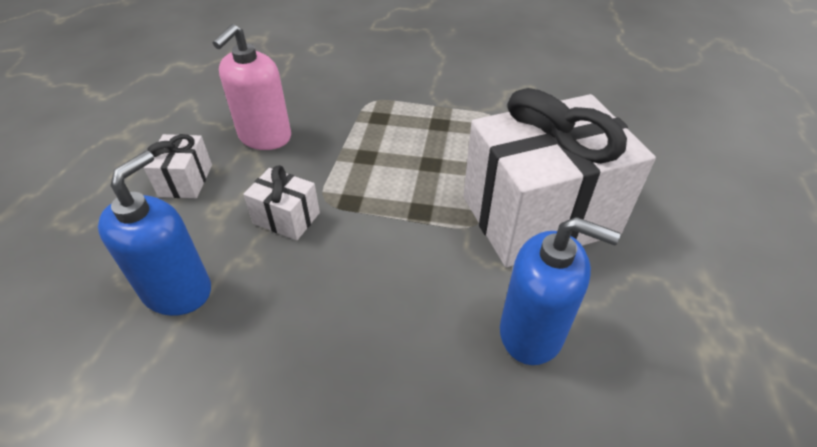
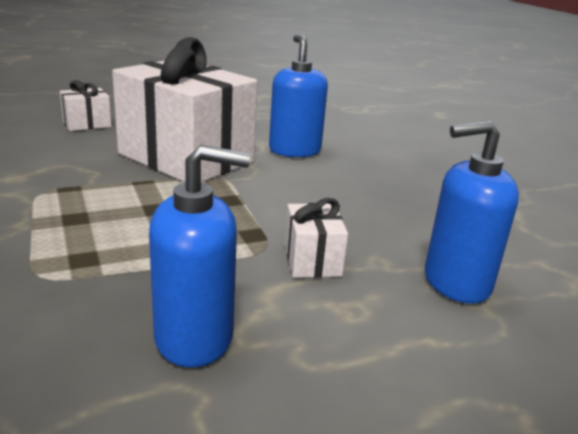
camera: 125 degrees left, 20 degrees down
white gift [143,134,212,198] -> white gift moved to [59,80,111,131]
pink soap dispenser [213,24,291,150] -> blue soap dispenser [149,145,250,368]

